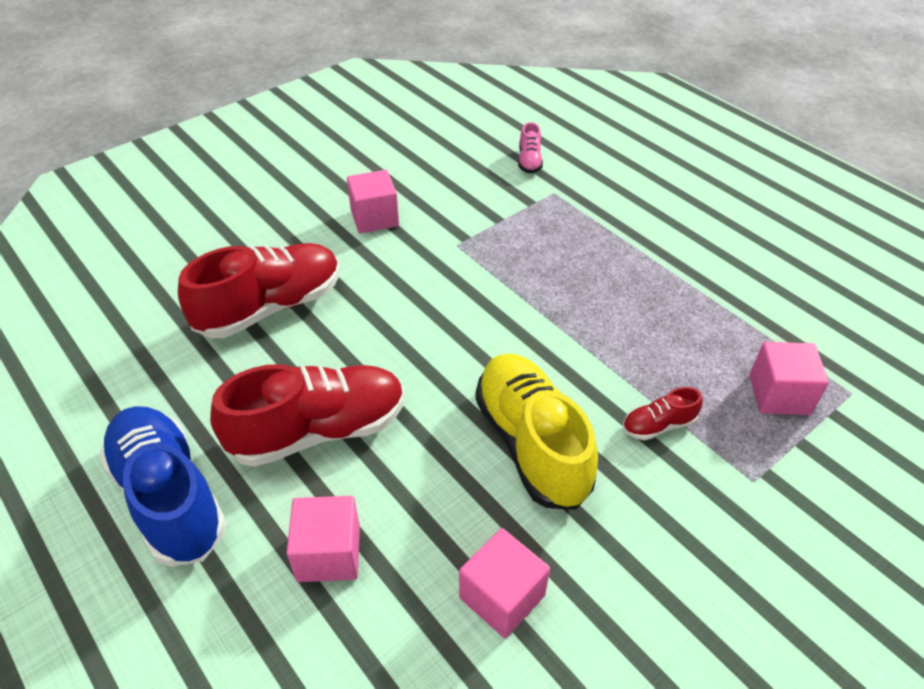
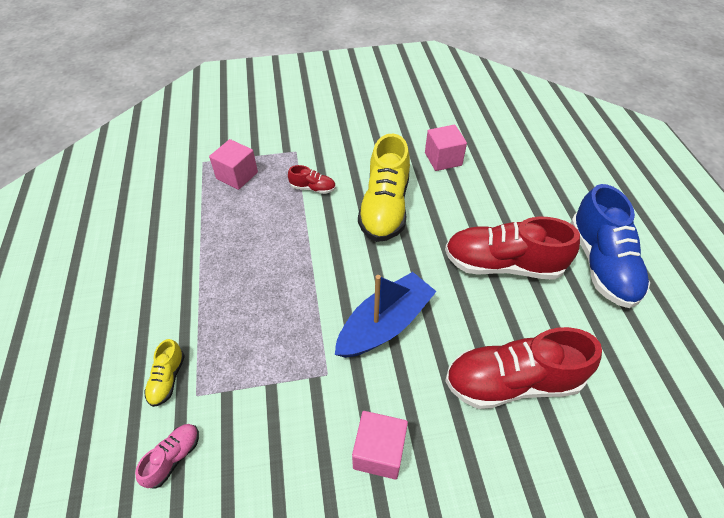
camera: 150 degrees left, 5 degrees up
pink cube [286,496,360,582] -> none
none -> yellow shoe [144,339,185,407]
none -> blue boat [335,272,437,358]

